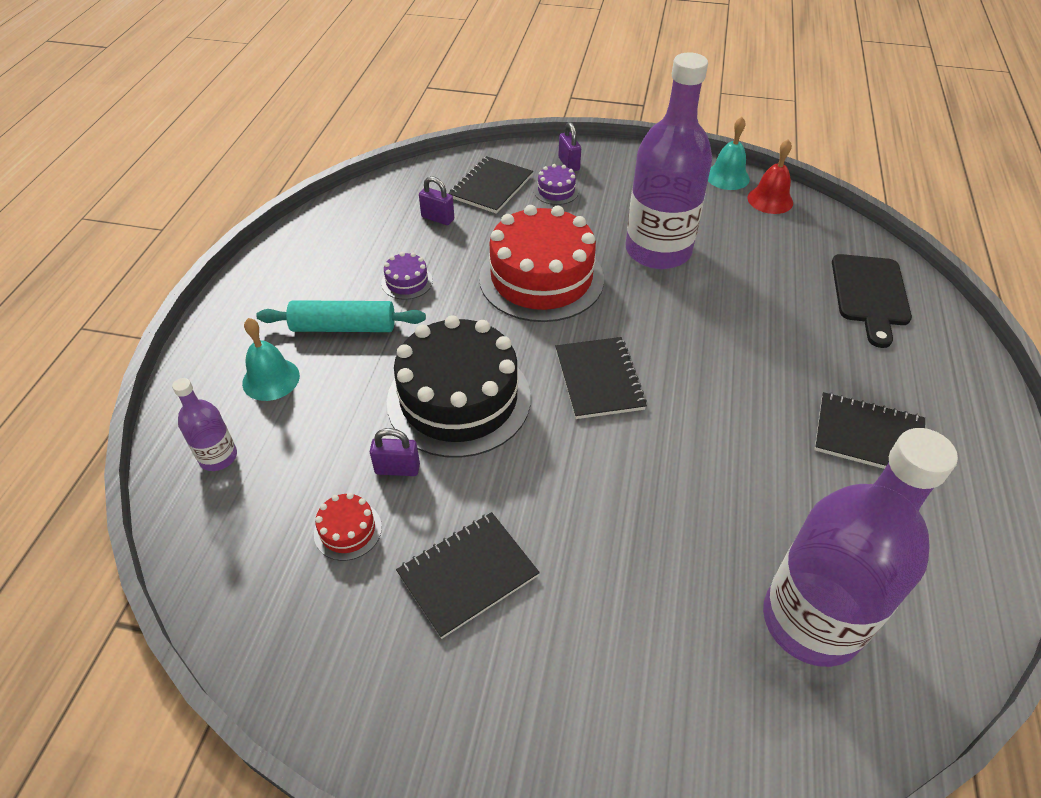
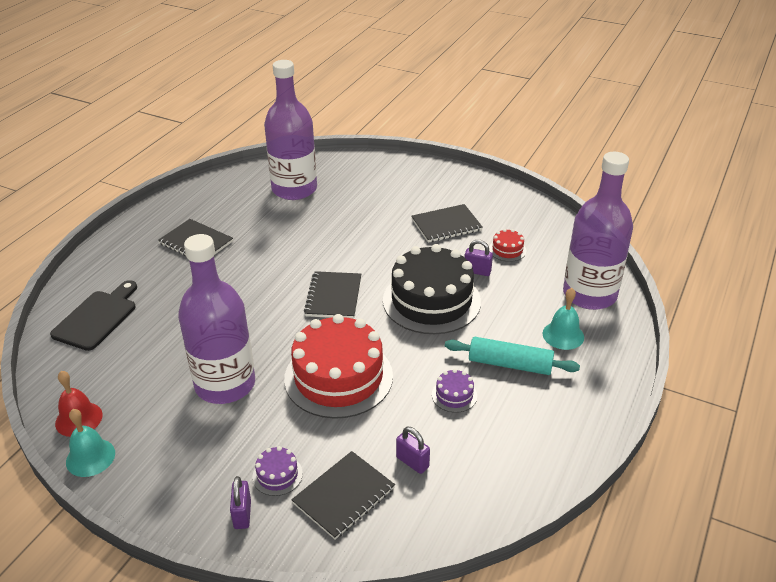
camera: 165 degrees left, 10 degrees down
purple bottle [172,378,237,471] -> purple bottle [563,152,633,310], size x2.23

